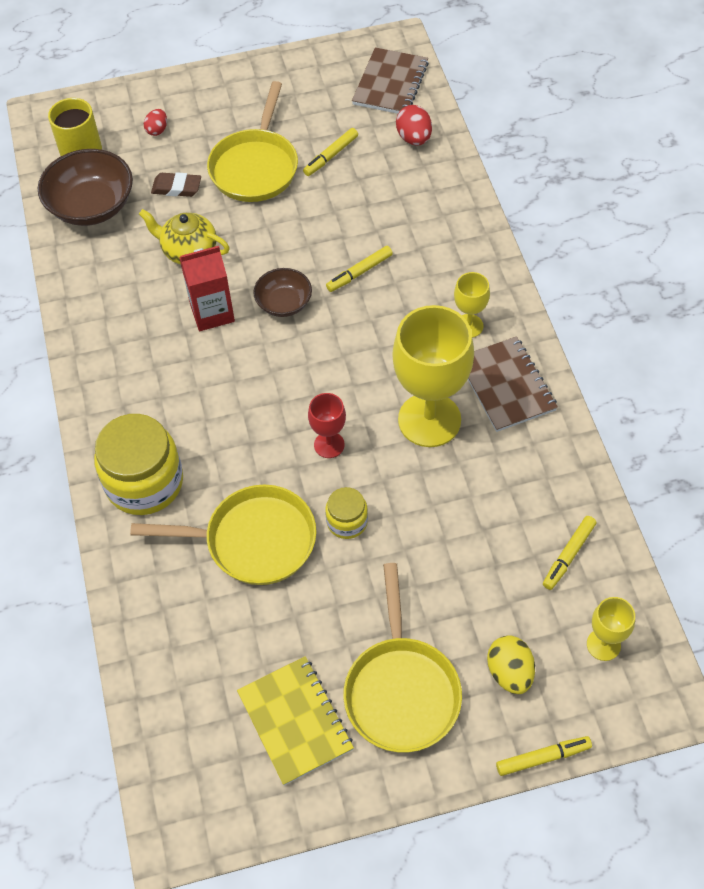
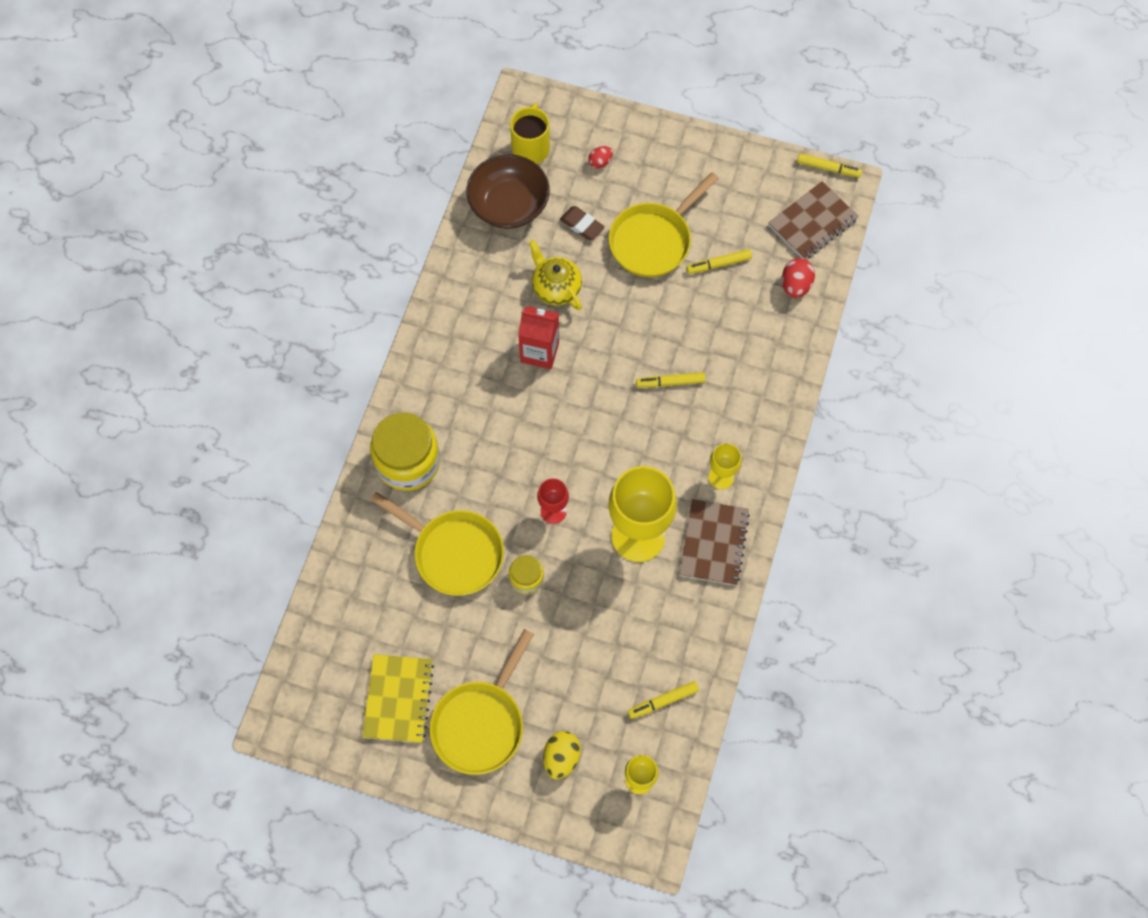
camera: 30 degrees right, 10 degrees up
brown bowl [253,268,312,317] -> none
yellow marker [496,736,592,776] -> yellow marker moved to [797,154,862,177]

